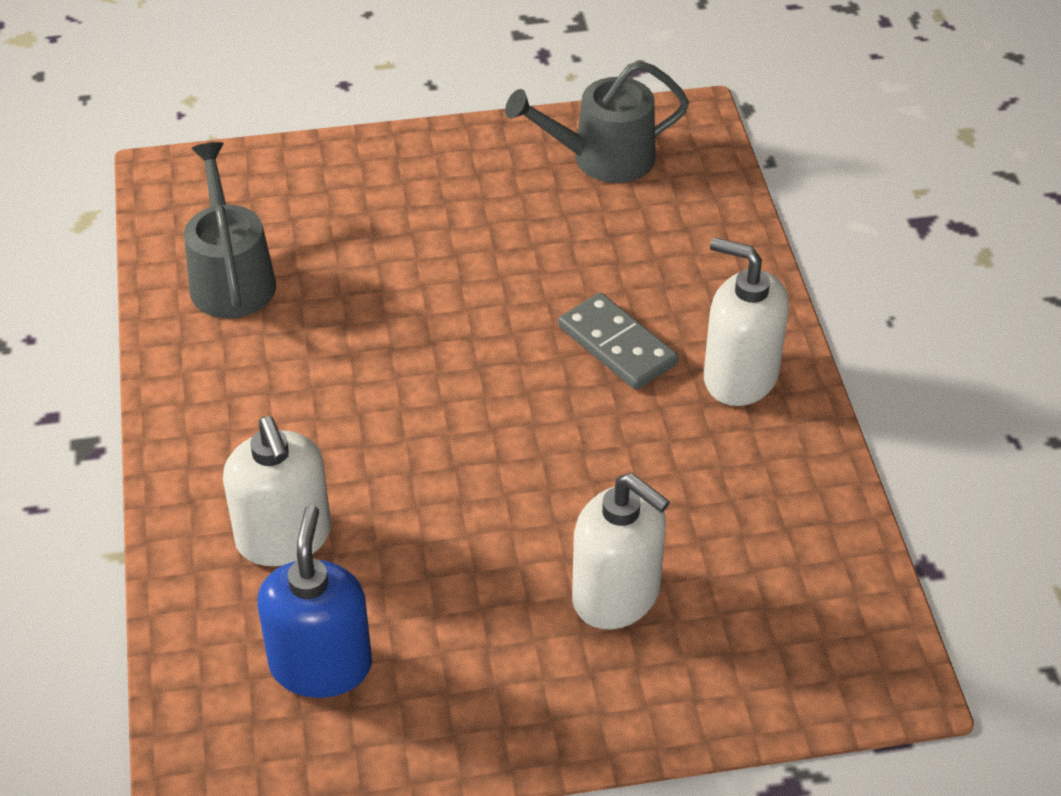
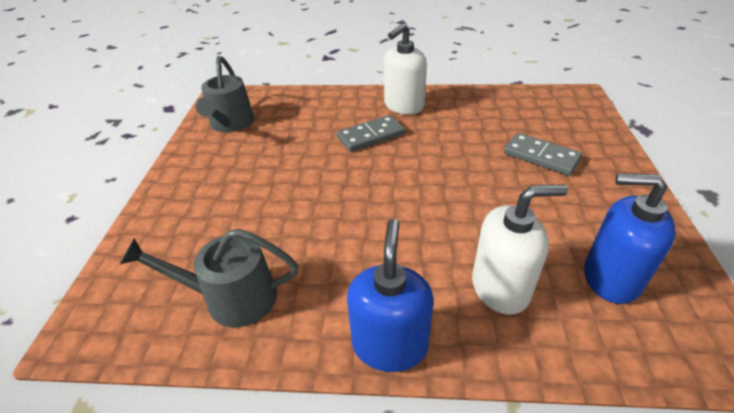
camera: 75 degrees left, 5 degrees down
white soap dispenser [572,473,670,629] -> grey domino [504,133,582,176]
none -> blue soap dispenser [347,219,434,372]

